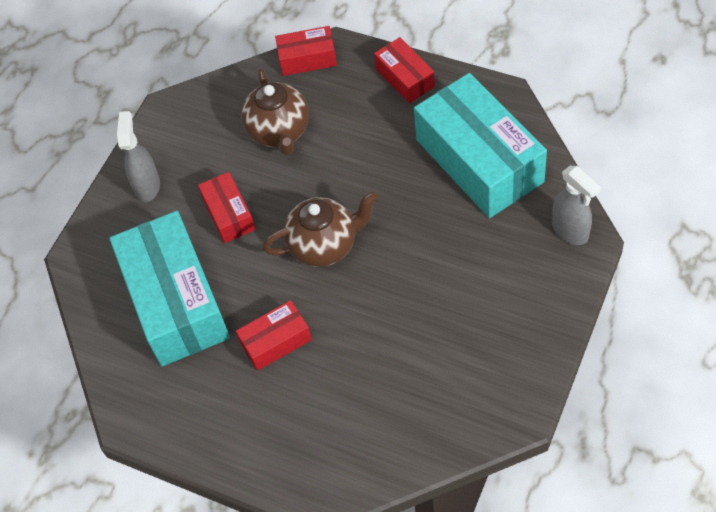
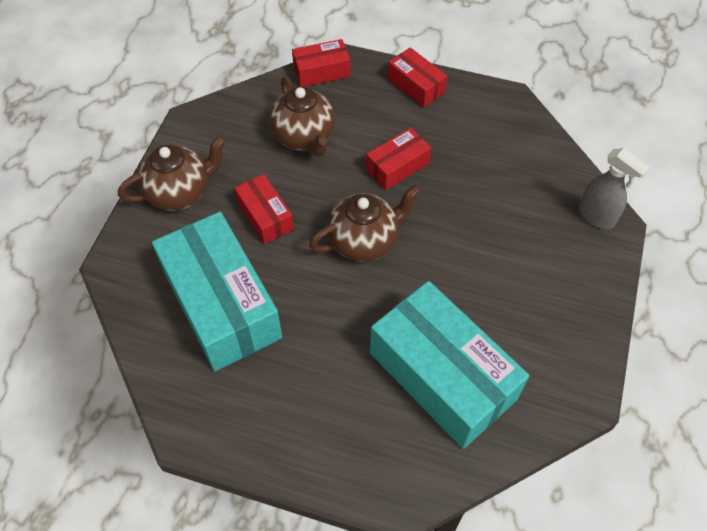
camera: 15 degrees left, 0 degrees up
grey spray bottle [117,111,160,202] -> brown teapot [118,135,227,211]
red box [236,300,312,371] -> red box moved to [366,128,431,190]
turquoise box [414,73,547,218] -> turquoise box moved to [370,281,529,449]

